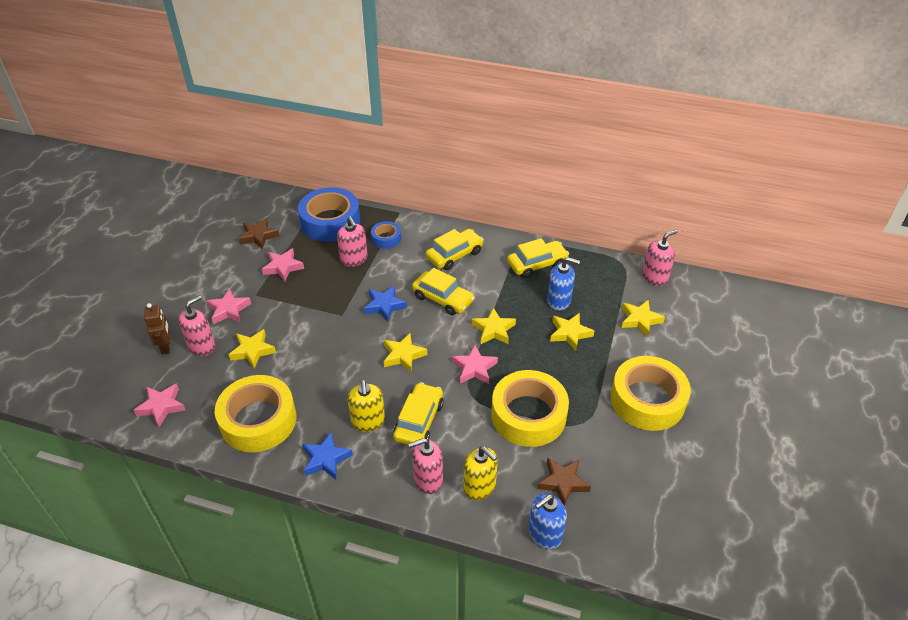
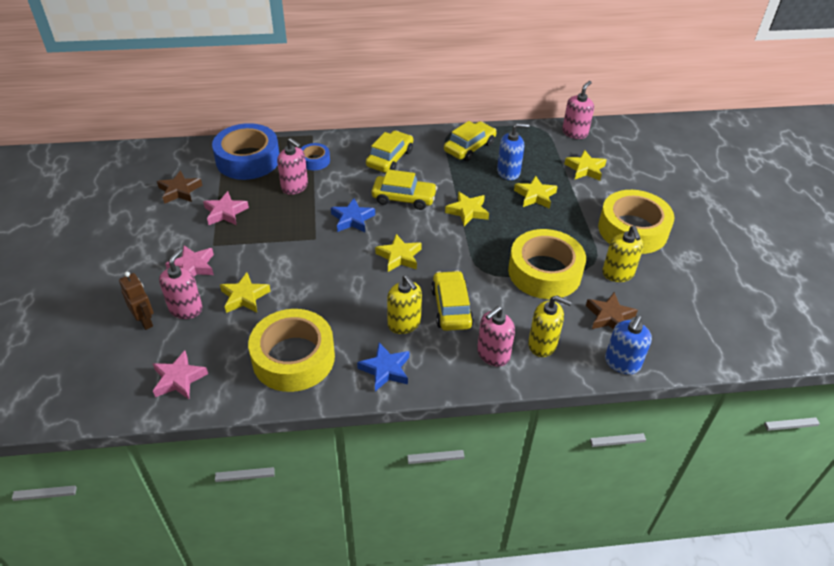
camera: 25 degrees left, 0 degrees up
pink star [452,345,498,384] -> none
none -> yellow soap dispenser [602,226,644,282]

